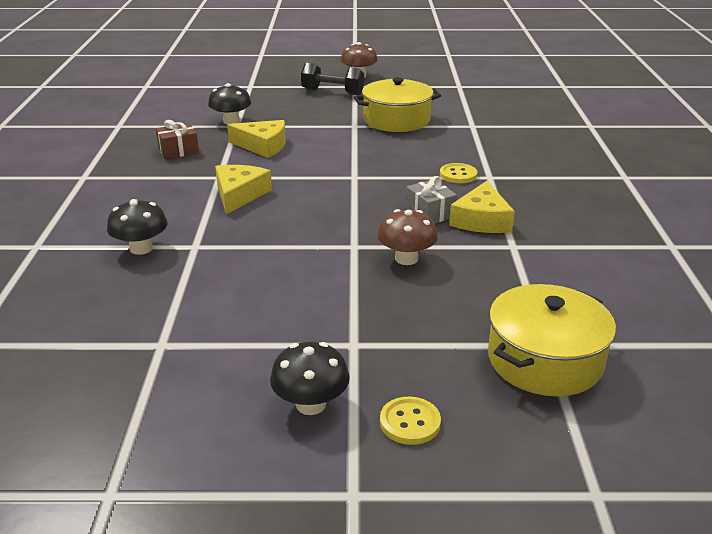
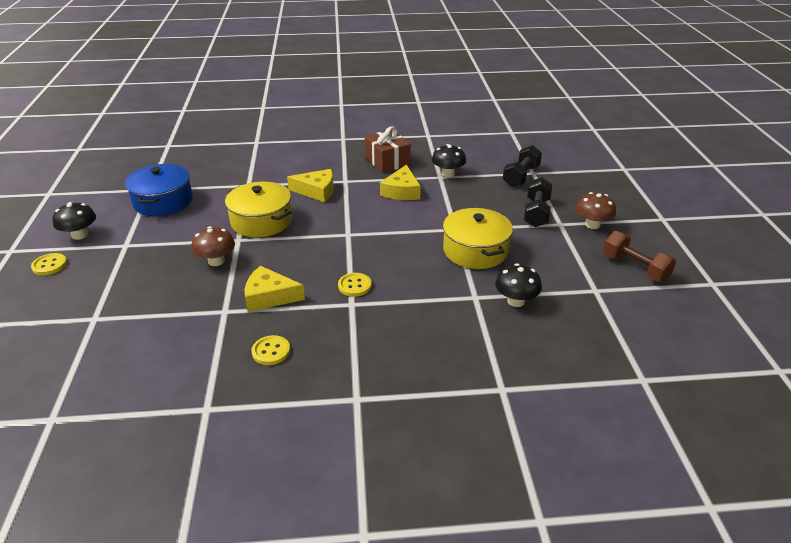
camera: 85 degrees right, 5 degrees up
black mushroom [107,199,168,255] -> black mushroom moved to [495,263,542,307]
brown gift [156,120,199,159] -> brown gift [365,126,411,173], size x1.51
grey gift [405,176,457,223] -> none
yellow pot [488,284,616,396] -> yellow pot moved to [225,182,292,237]
none -> blue pot [125,164,193,216]
none -> yellow button [252,335,290,365]
none -> black dumbbell [503,145,542,187]
none -> brown dumbbell [603,231,676,282]

